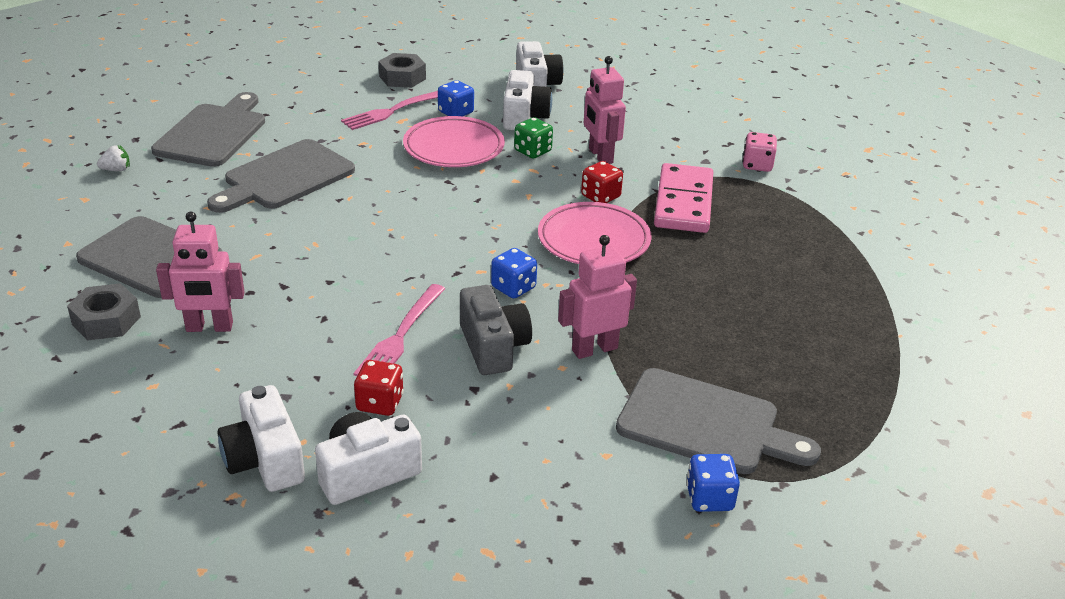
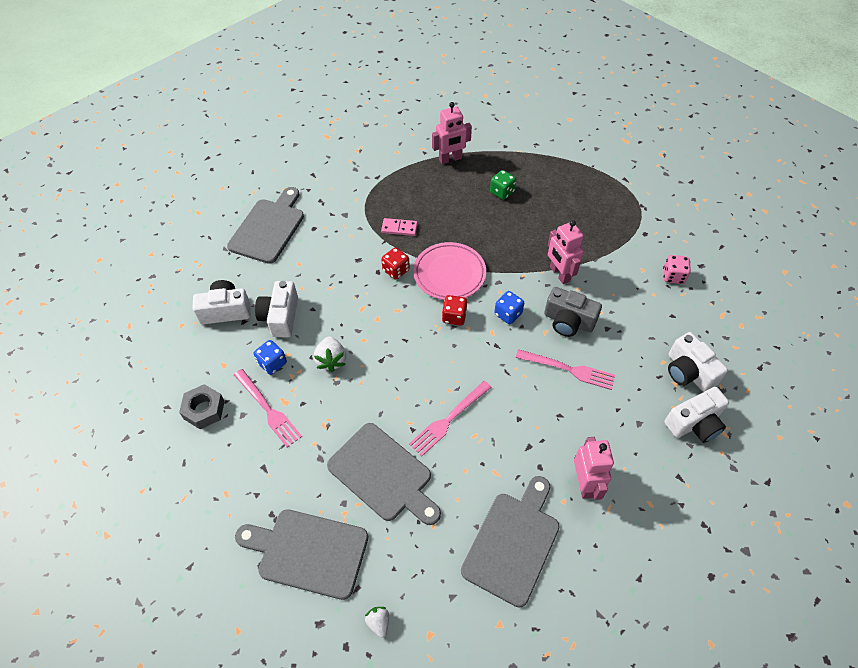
camera: 90 degrees left, 20 degrees up
grey nut [67,283,141,340] -> none
red dice [354,360,404,416] -> red dice moved to [442,295,467,326]
pink plate [403,116,505,167] -> white strawberry [314,336,346,372]
grey camera [460,285,532,375] -> grey camera turned 135 degrees counterclockwise [544,287,602,337]
white camera [503,70,552,130] -> white camera turned 90 degrees counterclockwise [255,281,298,338]
green dice [514,117,553,159] -> green dice moved to [490,170,516,200]
pink robot [584,56,626,164] -> pink robot moved to [432,102,472,164]
grey cutting board [616,368,821,474] -> grey cutting board moved to [227,187,304,264]
pink domino [654,163,713,233] -> pink domino [381,218,418,236], size x0.50
blue dice [686,454,740,512] -> none
pink dice [742,132,777,172] -> pink dice moved to [663,255,691,284]
none -> pink fork [409,381,492,456]

